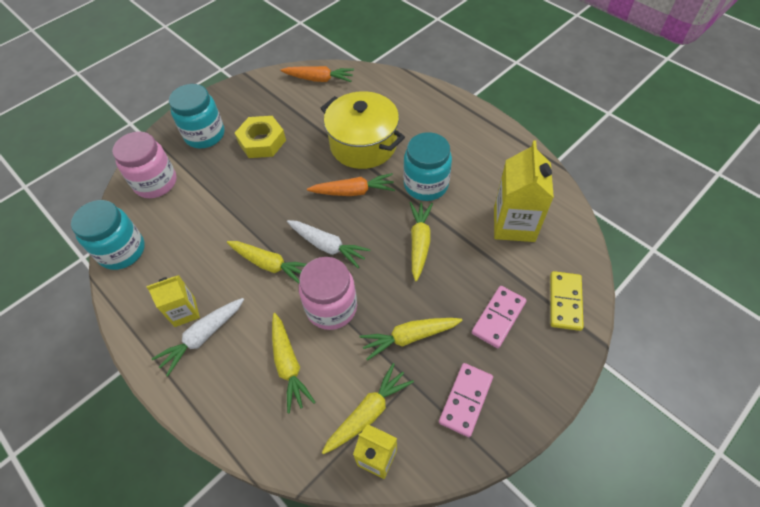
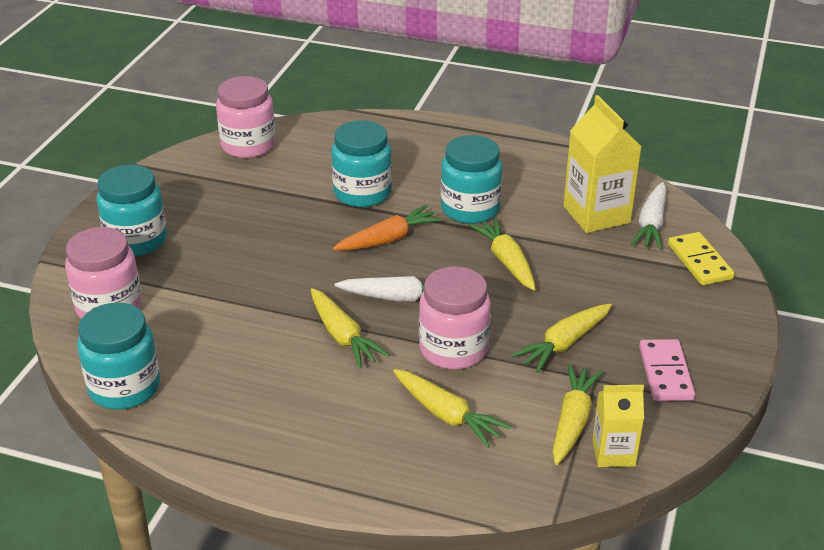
camera: 30 degrees left, 20 degrees down
yellow carton [146,275,200,327] -> none
white carrot [152,298,244,377] -> white carrot moved to [631,182,667,250]
yellow carrot [227,241,307,284] -> yellow carrot turned 60 degrees clockwise [311,288,390,368]
yellow nut [235,116,286,158] -> none
orange carrot [280,66,354,82] -> pink jar [216,76,276,158]
yellow pot [320,91,405,169] -> turquoise jar [331,120,392,207]
pink domino [472,286,527,348] -> none

